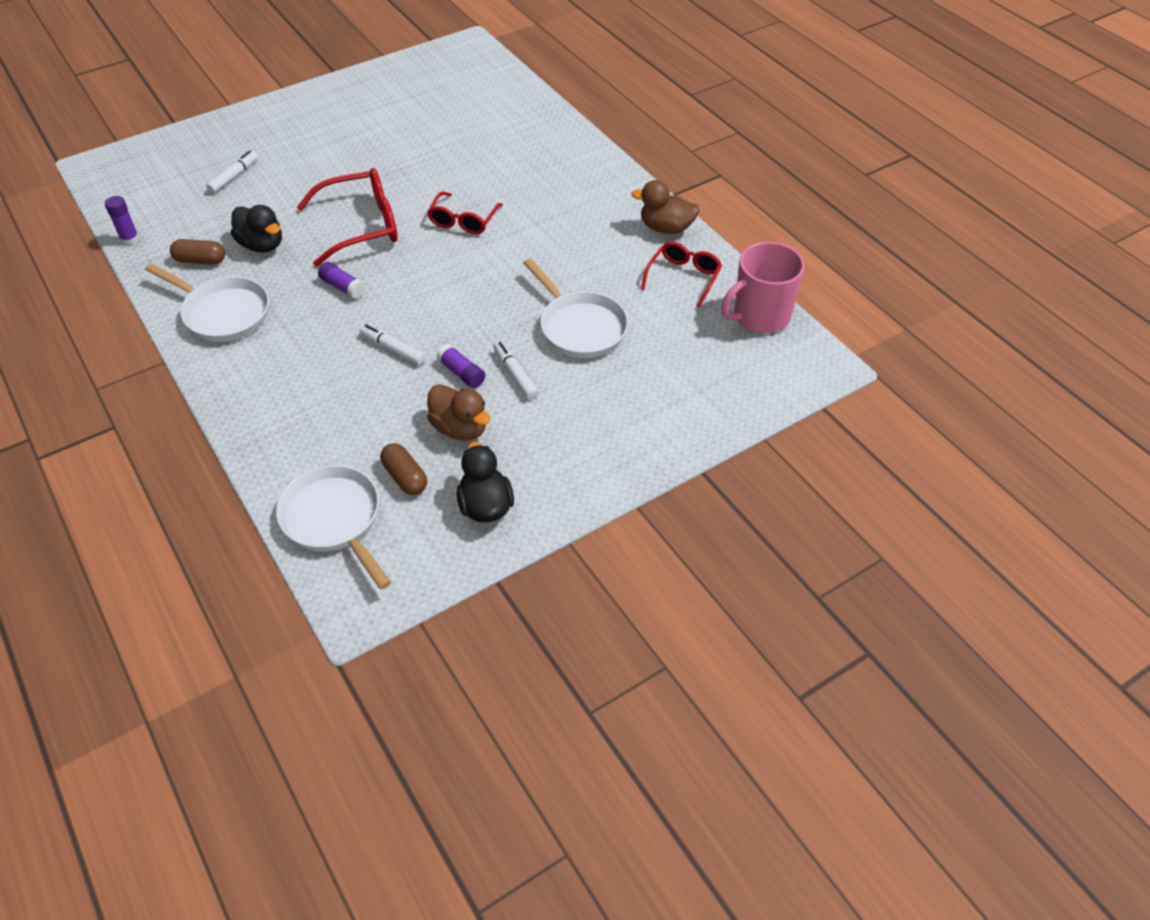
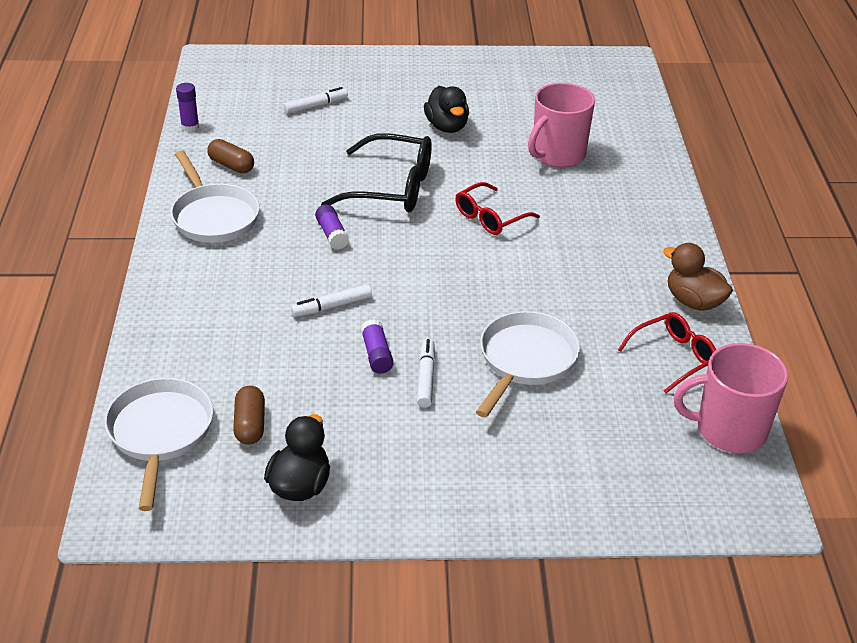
camera: 30 degrees right, 10 degrees down
black duck [231,205,282,253] -> black duck moved to [424,86,469,133]
red glasses [297,168,398,267] -> black glasses [321,133,432,212]
white marker [360,324,426,365] -> white marker turned 90 degrees counterclockwise [291,284,372,317]
brown duck [427,384,490,441] -> none
white pan [523,258,628,358] -> white pan turned 150 degrees counterclockwise [476,311,580,418]
none -> pink mug [528,83,595,167]

